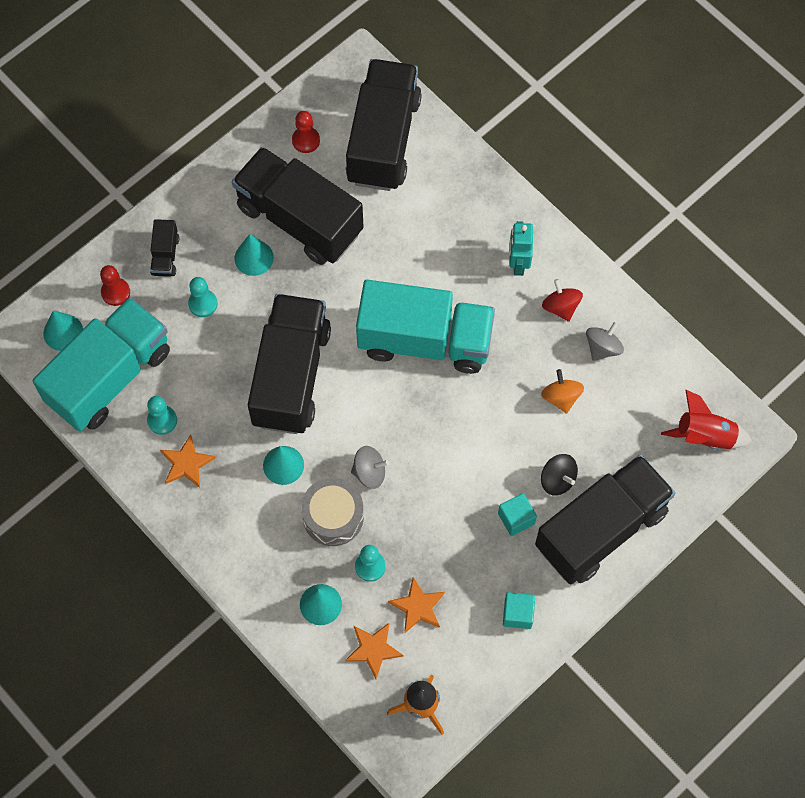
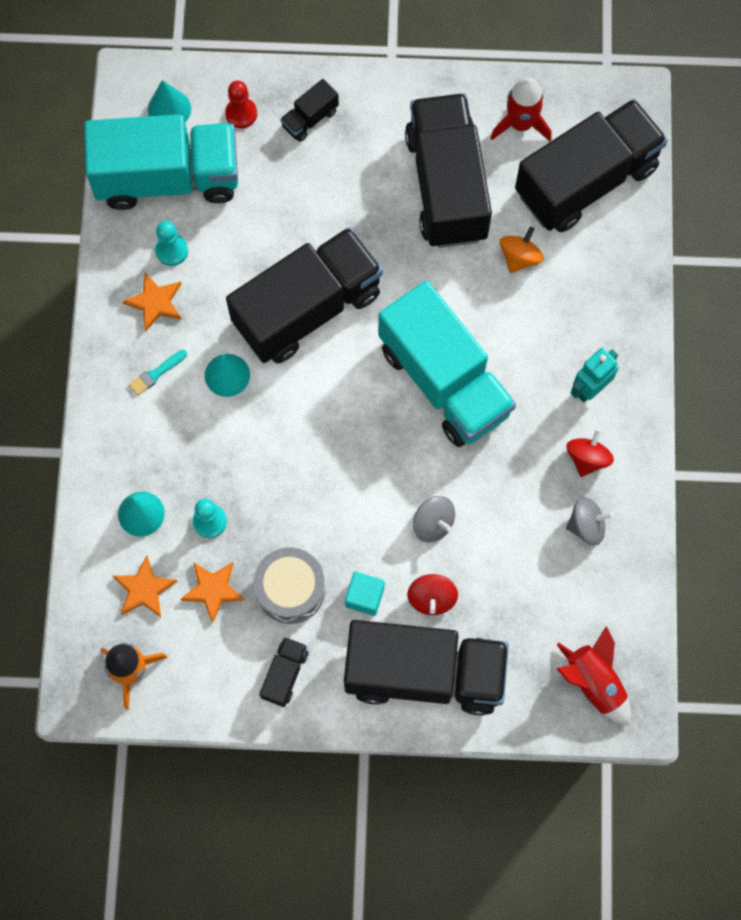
camera: 45 degrees right, 5 degrees up
turquoise pawn [188,277,218,317] -> none
turquoise cone [234,234,274,276] -> none
red pawn [292,111,320,153] -> red rocket [491,77,552,141]
grey drum [301,478,364,546] -> grey drum moved to [254,548,325,624]
grey spinning top [351,446,389,489] -> grey spinning top moved to [413,496,455,542]
turquoise cube [503,592,535,629] -> black truck [259,637,309,707]
orange spinning top [541,369,584,414] -> orange spinning top moved to [500,227,543,273]
black spinning top [541,454,578,495] -> red spinning top [407,574,458,615]
none -> turquoise brush [129,350,187,396]

